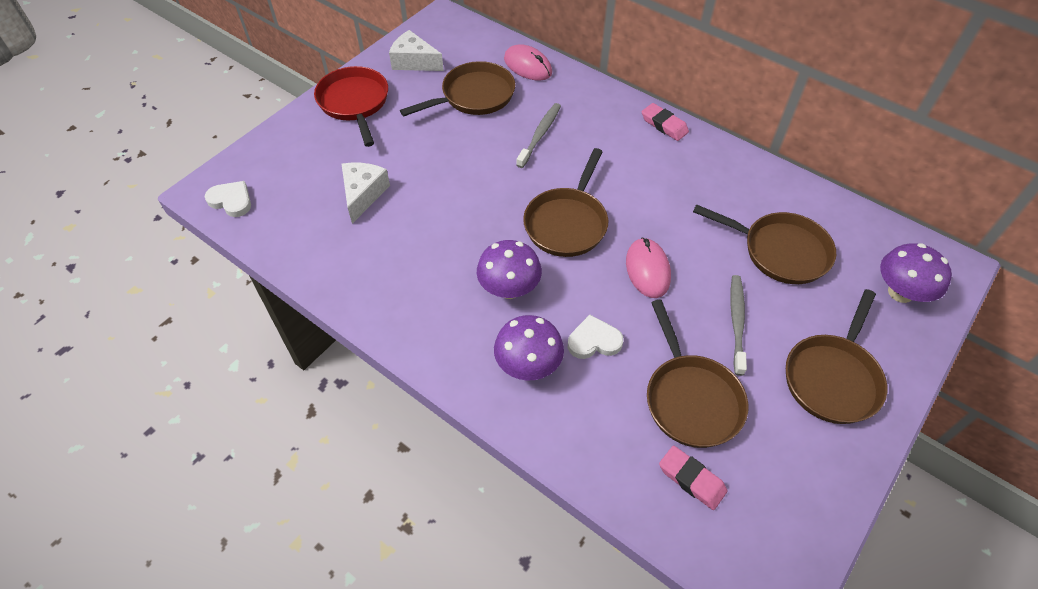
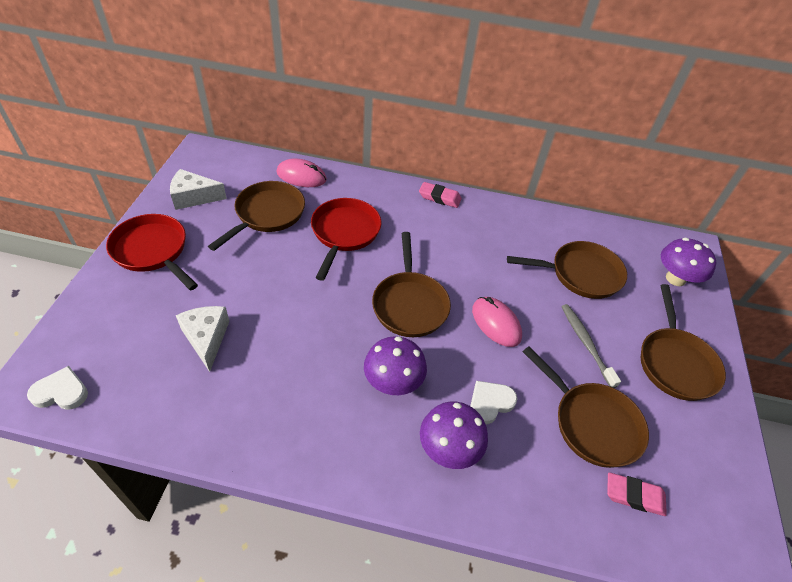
camera: 30 degrees left, 5 degrees down
grey toothbrush [516,103,561,168] -> red pan [311,198,381,281]

